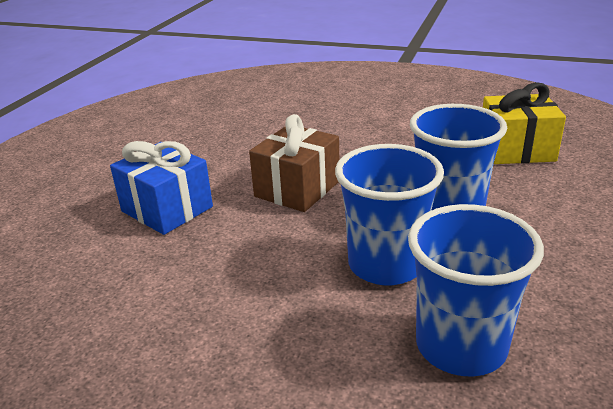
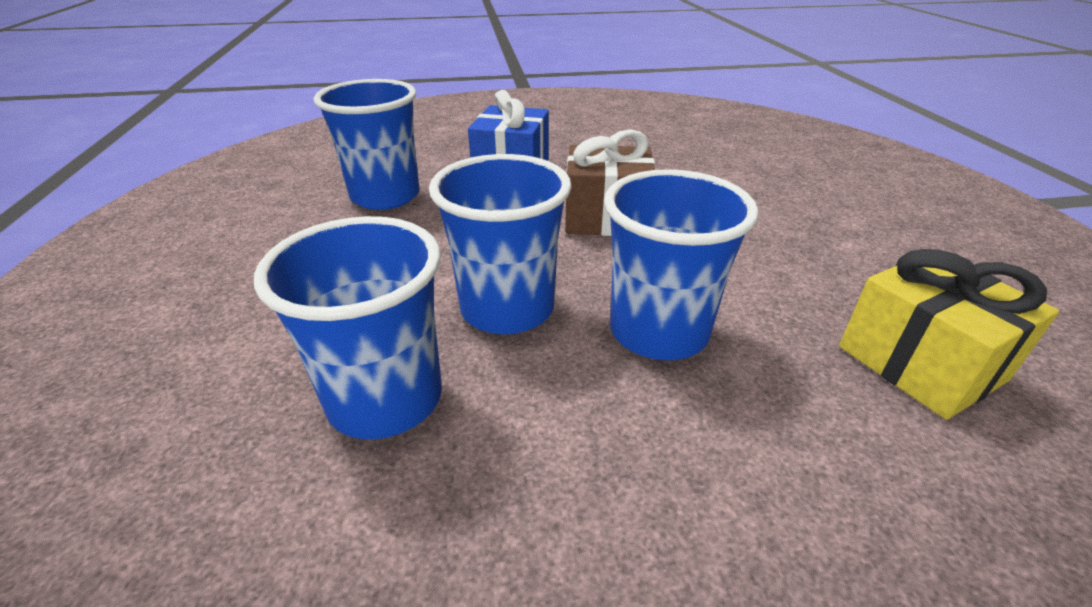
camera: 60 degrees right, 5 degrees up
none -> blue cup [314,79,420,210]

